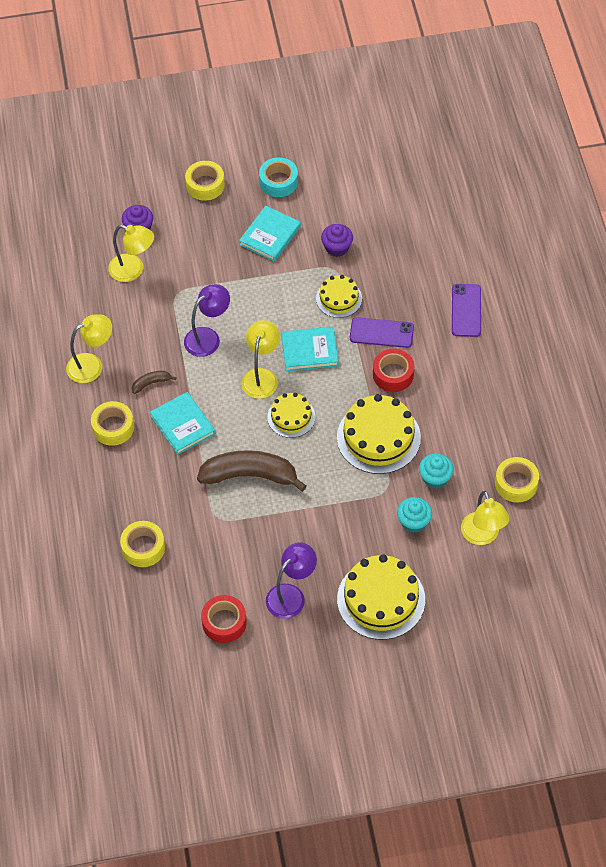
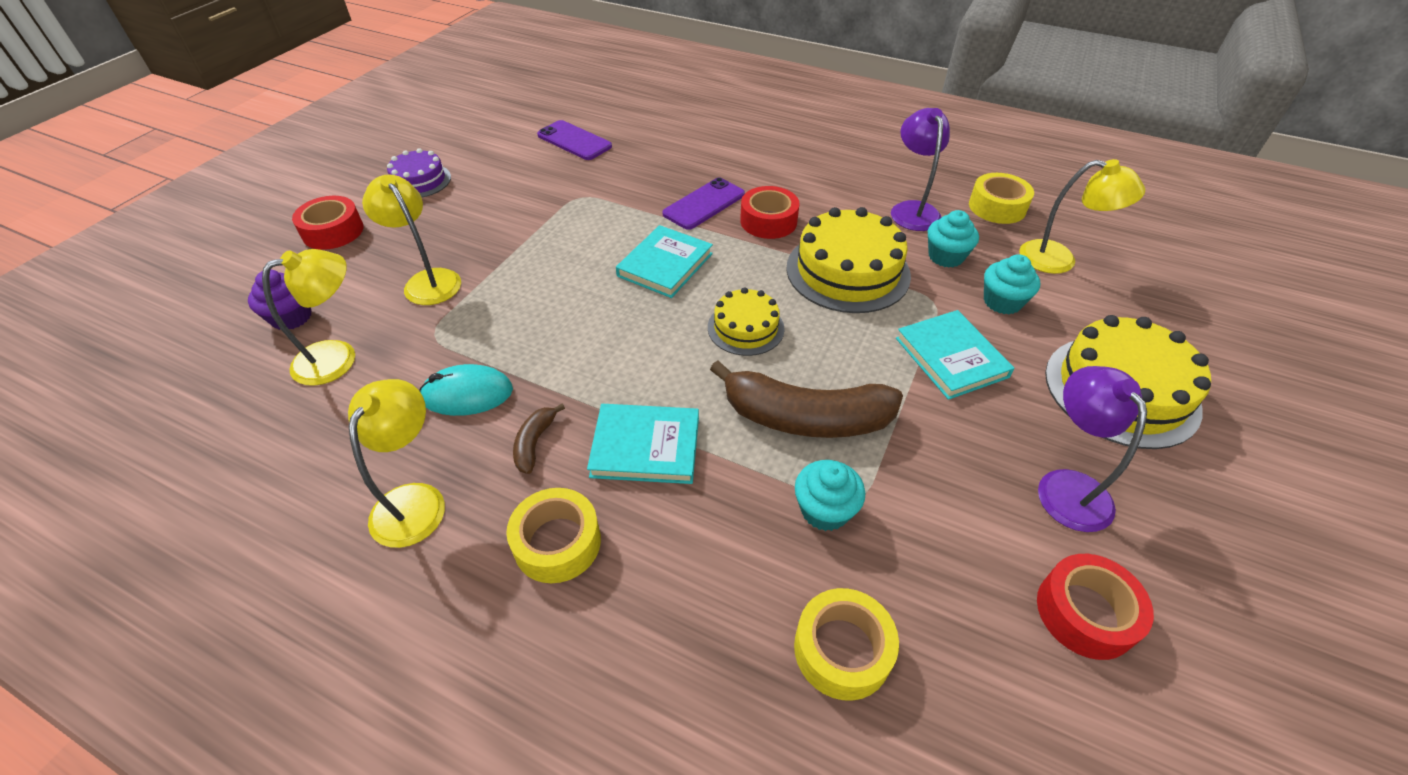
camera: 55 degrees left, 10 degrees down
purple lamp [184,284,230,357] -> purple lamp moved to [891,108,950,231]
yellow tape [185,161,225,201] -> red tape [292,196,364,250]
brown banana [197,450,307,492] -> brown banana turned 120 degrees counterclockwise [710,360,903,438]
turquoise book [239,206,301,262] -> turquoise book moved to [896,310,1015,400]
yellow lamp [241,320,280,399] -> yellow lamp moved to [362,175,461,305]
turquoise tape [259,157,298,197] -> purple cake [387,148,451,198]
yellow cake [316,275,362,318] -> none
purple cupcake [321,224,353,257] -> none
purple phone [452,284,481,337] -> purple phone moved to [537,120,612,160]
none -> turquoise mouse [419,364,513,416]
none -> turquoise cupcake [795,460,865,531]

